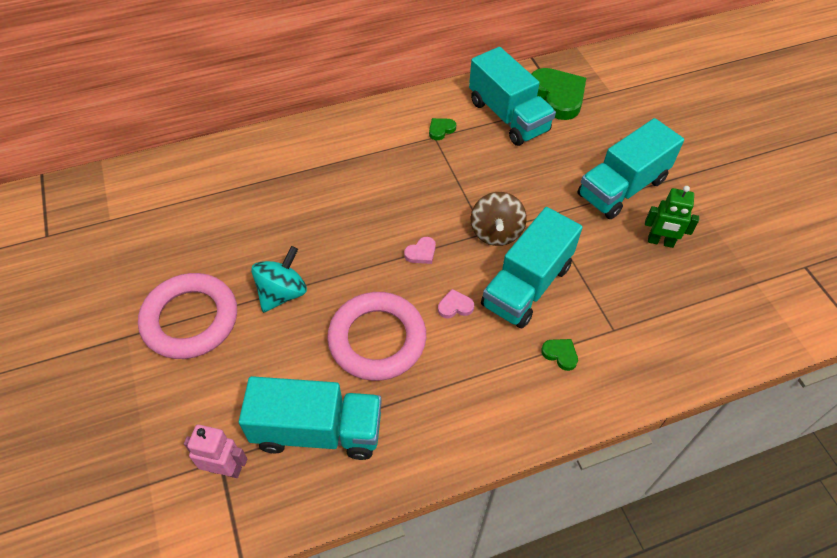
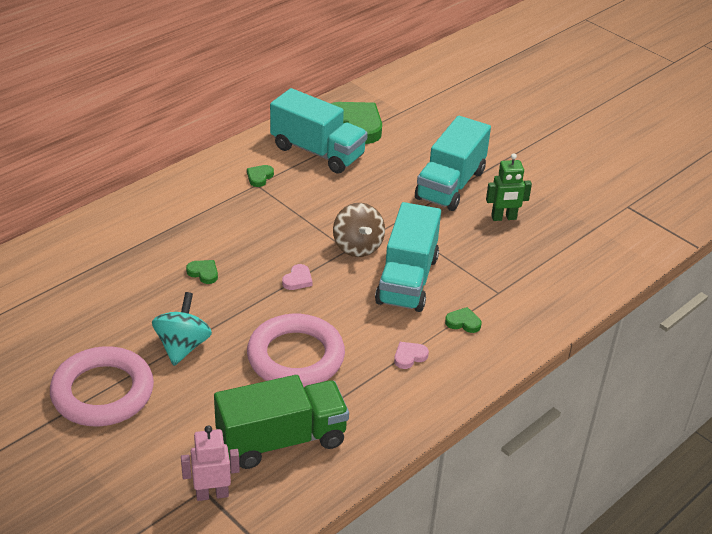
camera: 25 degrees left, 15 degrees down
turquoise truck [239,376,382,460] -> green truck [214,375,349,469]
pink heart [438,289,474,318] -> pink heart moved to [394,342,429,369]
none -> green heart [186,260,218,284]

